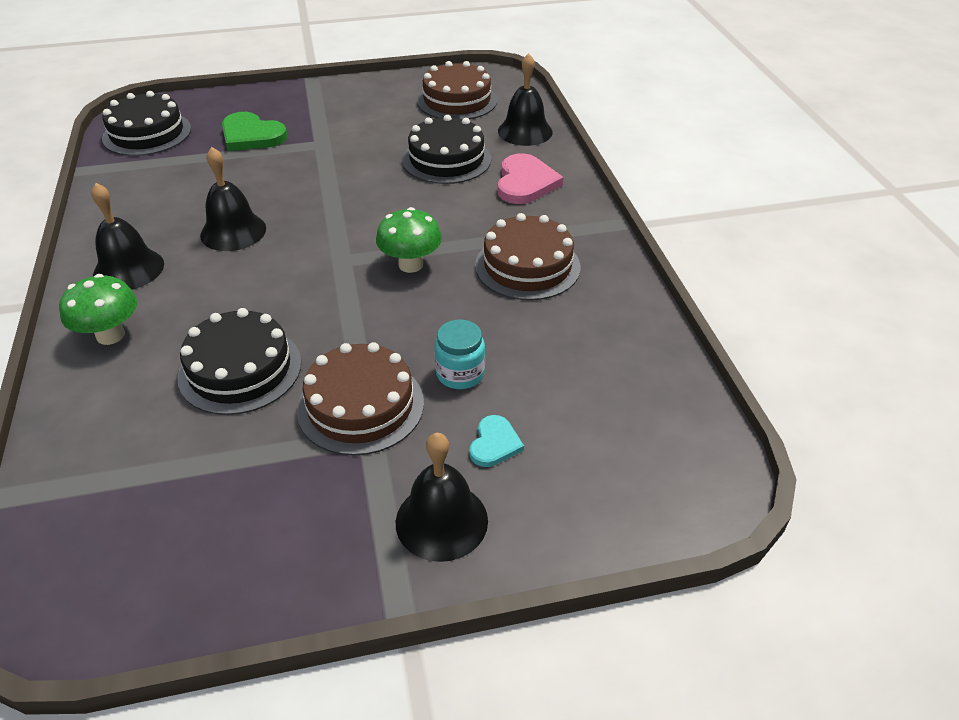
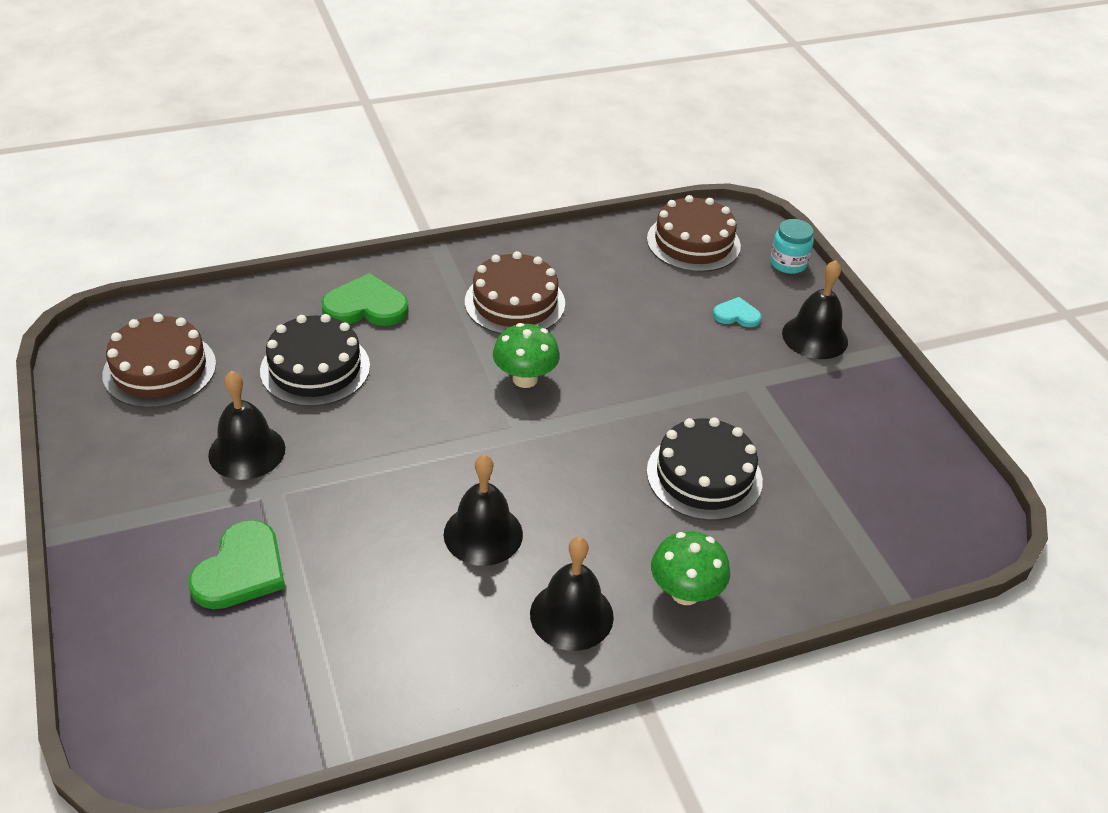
camera: 100 degrees left, 0 degrees up
black cake [102,91,191,156] -> none
brown cake [297,342,424,456] -> brown cake moved to [647,195,741,272]
turquoise jar [435,320,485,389] -> turquoise jar moved to [770,219,814,274]
black bell [498,53,553,146] -> black bell moved to [208,371,285,480]
pink heart [498,153,564,204] -> green heart [321,273,409,326]

